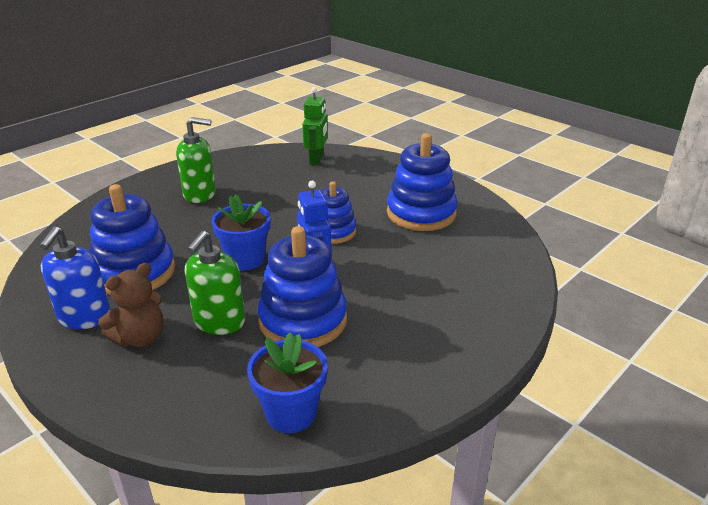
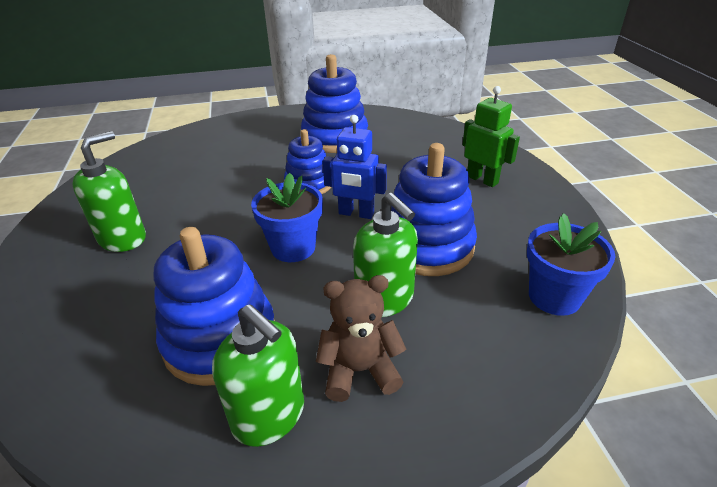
camera: 55 degrees left, 5 degrees up
blue soap dispenser [40,227,111,329] -> green soap dispenser [212,304,304,447]
brown teddy bear [98,263,163,347] -> brown teddy bear turned 90 degrees counterclockwise [316,275,406,402]
green robot [302,87,328,166] -> green robot moved to [462,86,520,187]

